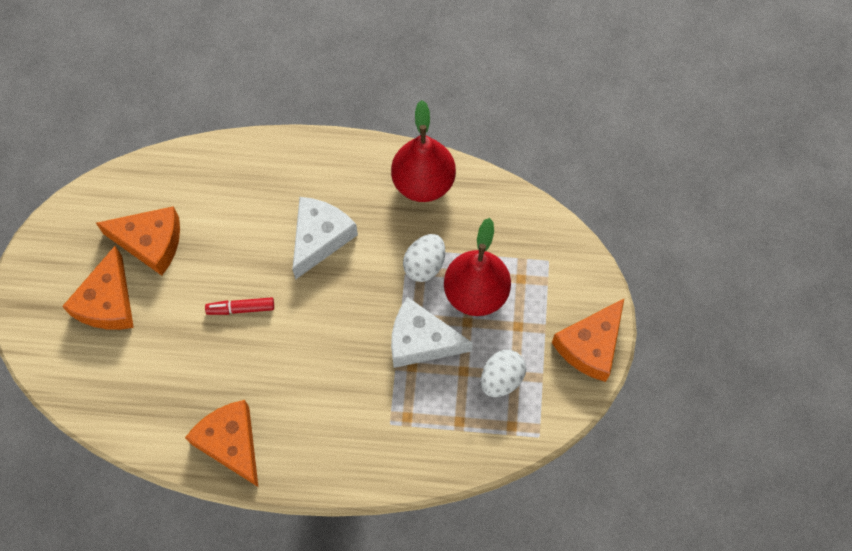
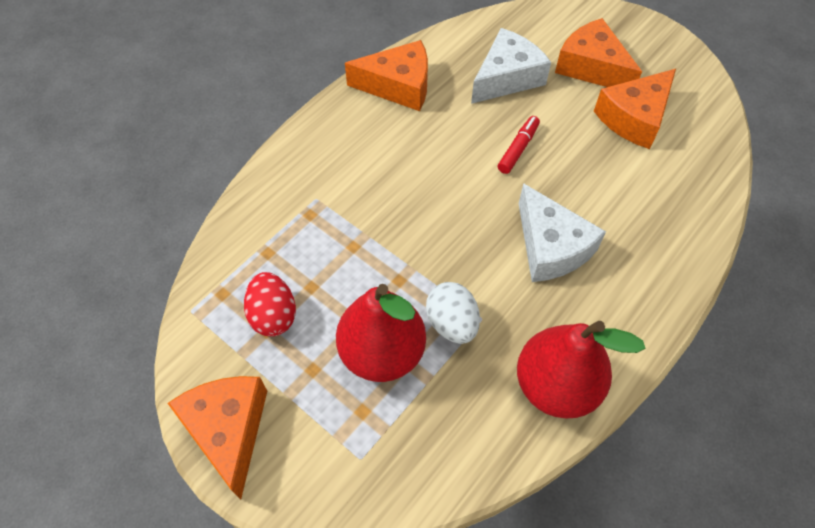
camera: 125 degrees right, 10 degrees down
white cheese [391,297,473,368] -> white cheese moved to [471,28,551,104]
white egg [481,350,526,397] -> red egg [244,272,296,337]

